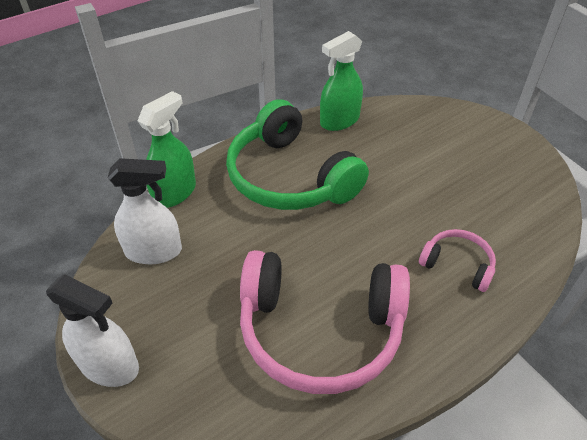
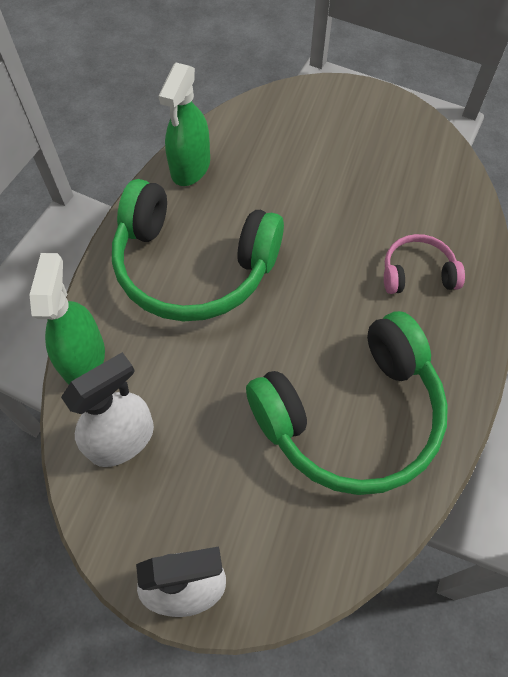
camera: 35 degrees left, 15 degrees up
pink headphones [240,250,410,394] -> green headphones [246,311,448,495]

